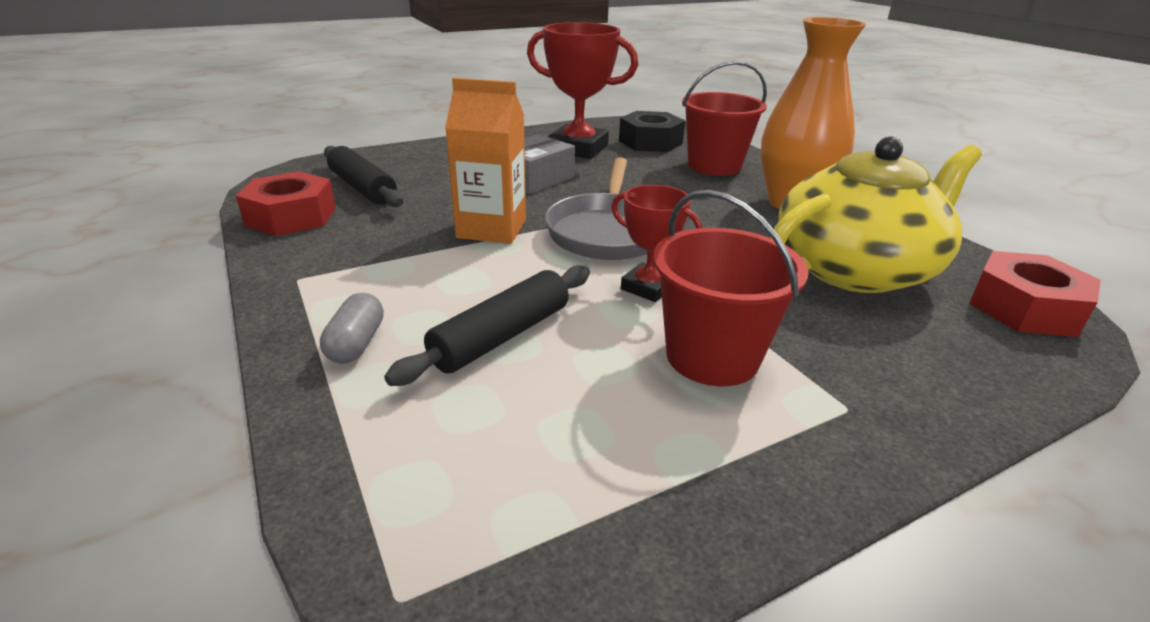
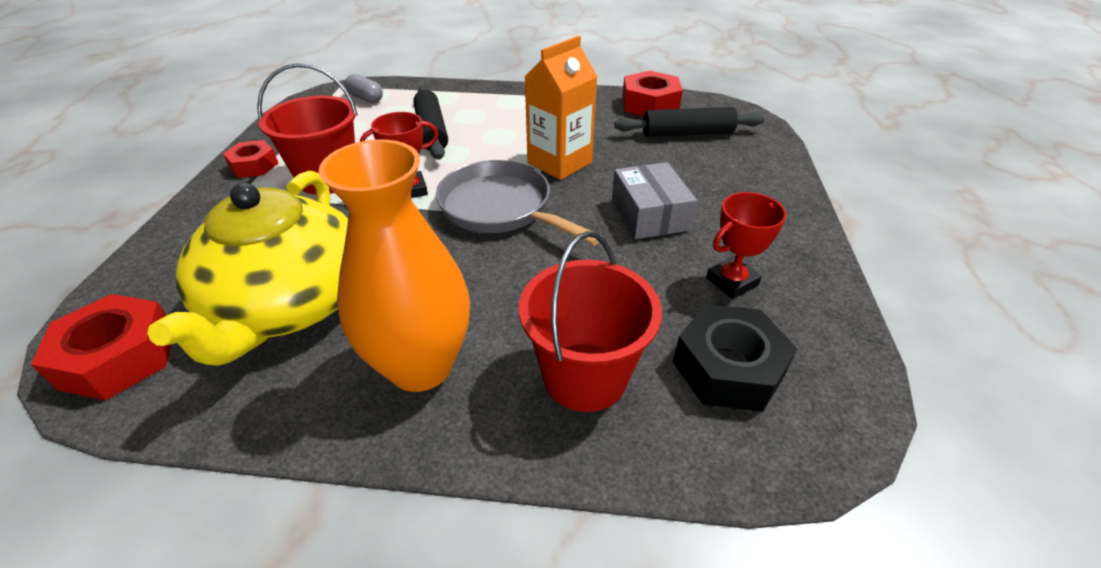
camera: 125 degrees right, 10 degrees up
grey capsule [320,293,384,364] -> grey capsule moved to [345,74,383,103]
red trophy [527,22,638,159] -> red trophy [706,192,787,299], size x0.56
none -> red nut [223,140,279,178]

